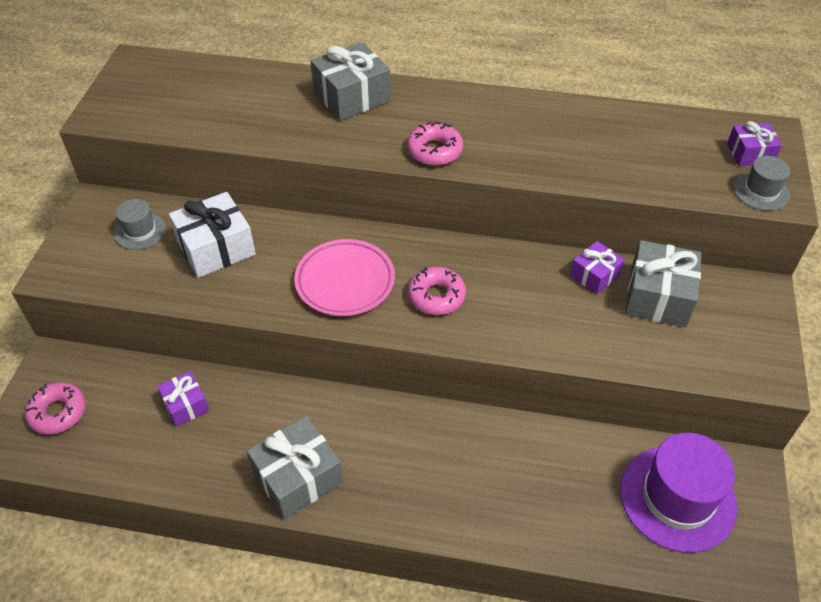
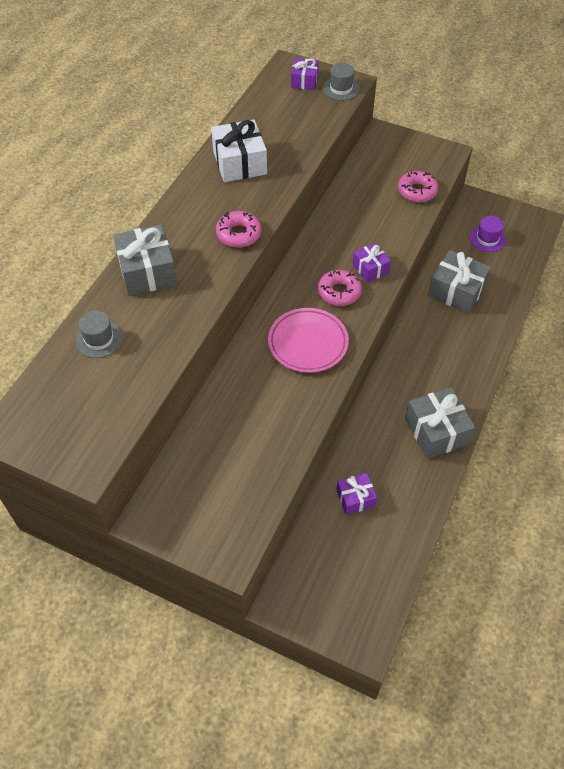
camera: 75 degrees left, 5 degrees up
pink donut [25,382,86,435] -> pink donut moved to [398,171,438,202]
grey hat [114,199,166,250] -> grey hat moved to [75,311,123,358]
white gift [169,192,256,278] -> white gift moved to [211,119,267,182]
purple gift [570,241,625,294] -> purple gift moved to [352,243,391,282]
purple hat [620,433,737,553] -> purple hat [470,216,506,252], size x0.51
grey gift [625,240,702,327] -> grey gift moved to [428,250,491,314]

